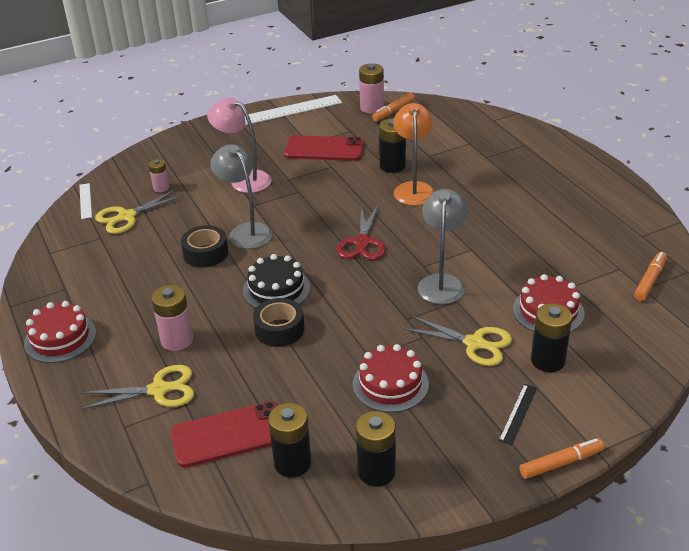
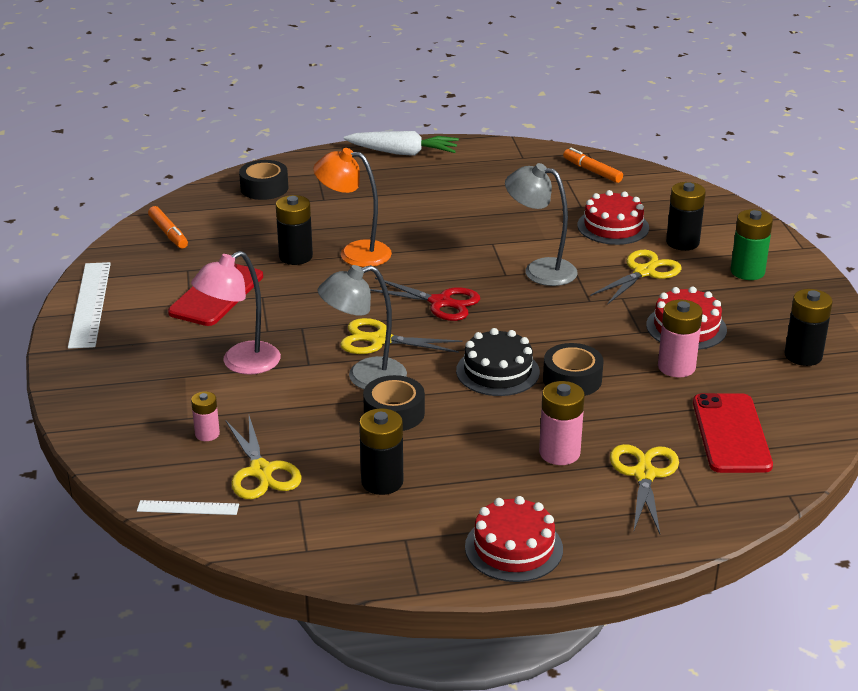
camera: 75 degrees left, 5 degrees down
black battery [268,403,312,478] -> black battery moved to [359,408,403,495]
pink battery [359,63,384,114] -> pink battery moved to [658,299,703,378]
black ruler [499,384,537,445] -> green battery [731,209,773,280]
orange marker [520,438,604,479] -> none
none -> black tape [239,160,288,200]
none -> yellow scissors [340,318,463,354]
none -> white carrot [344,131,459,156]

